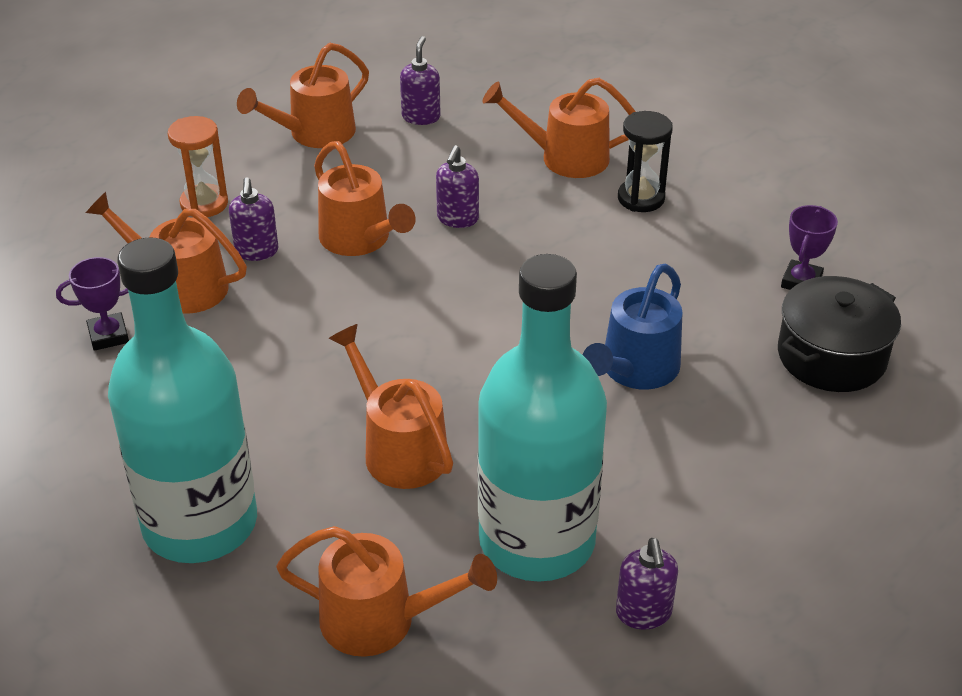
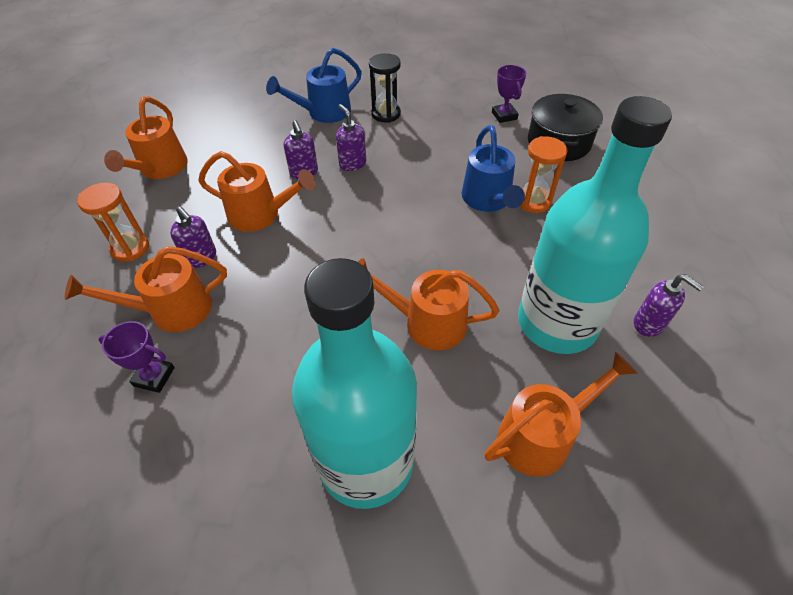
camera: 40 degrees left, 10 degrees up
purple trophy [56,257,129,351] -> purple trophy turned 75 degrees clockwise [99,321,175,393]
purple soap dispenser [400,36,441,125] -> purple soap dispenser moved to [336,104,366,171]
orange watering can [482,78,636,178] -> blue watering can [266,48,362,123]
none -> orange hourglass [520,136,568,213]

